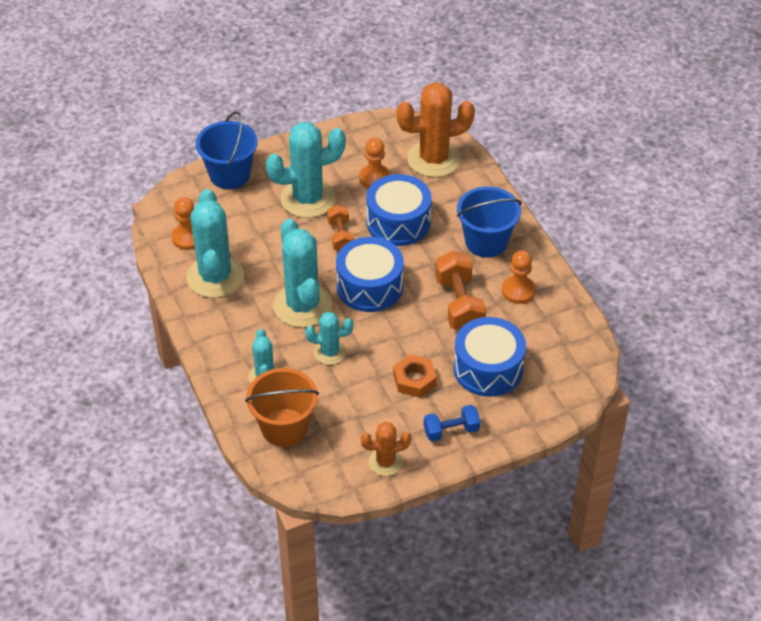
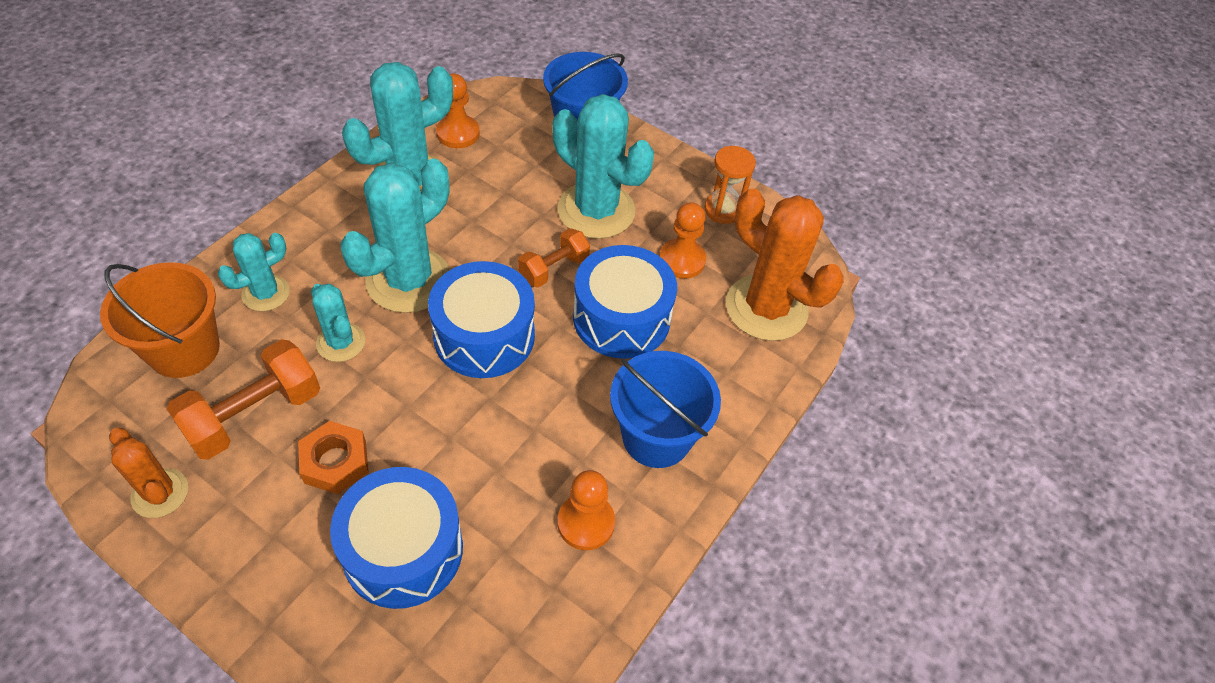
camera: 55 degrees right, 5 degrees up
blue dumbbell [424,405,480,442] -> none
orange dumbbell [435,251,486,330] -> orange dumbbell moved to [167,339,320,460]
none -> orange hourglass [704,146,756,224]

